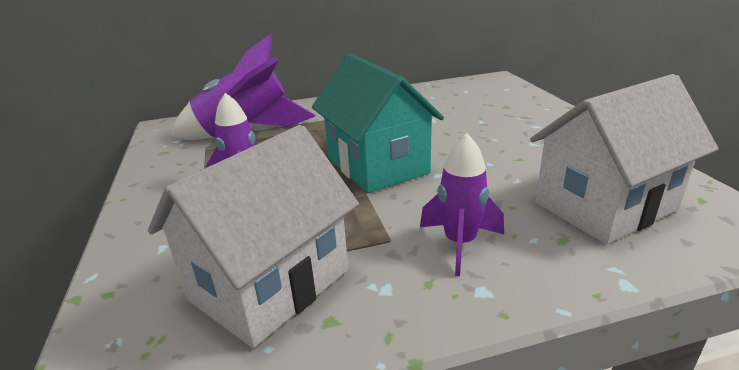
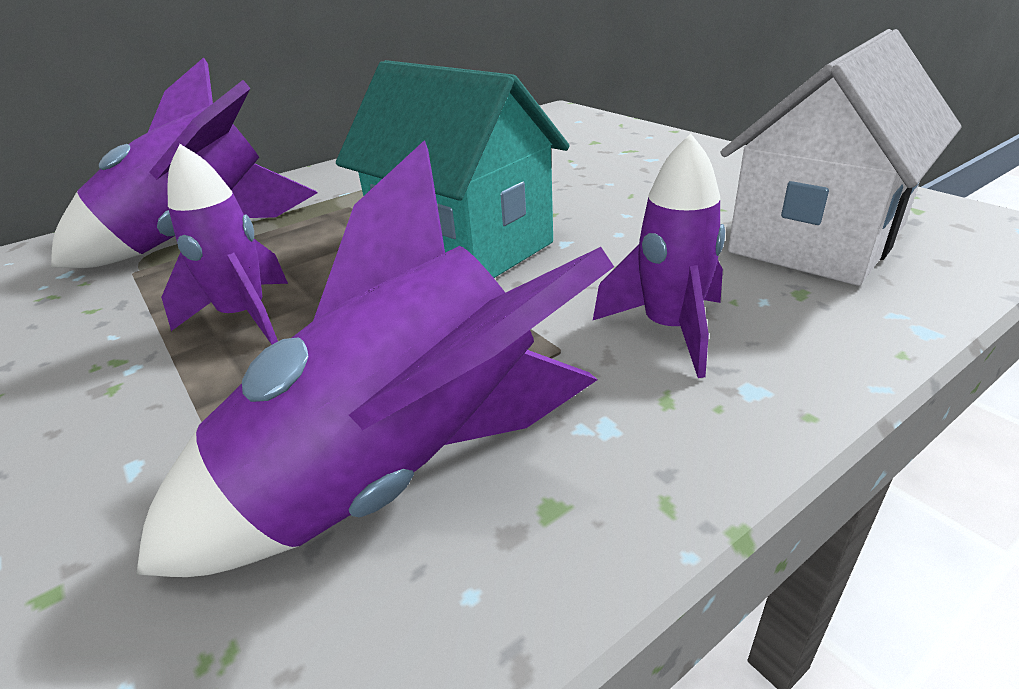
camera: 20 degrees left, 5 degrees up
white house [148,125,359,348] -> purple rocket [136,140,614,577]

